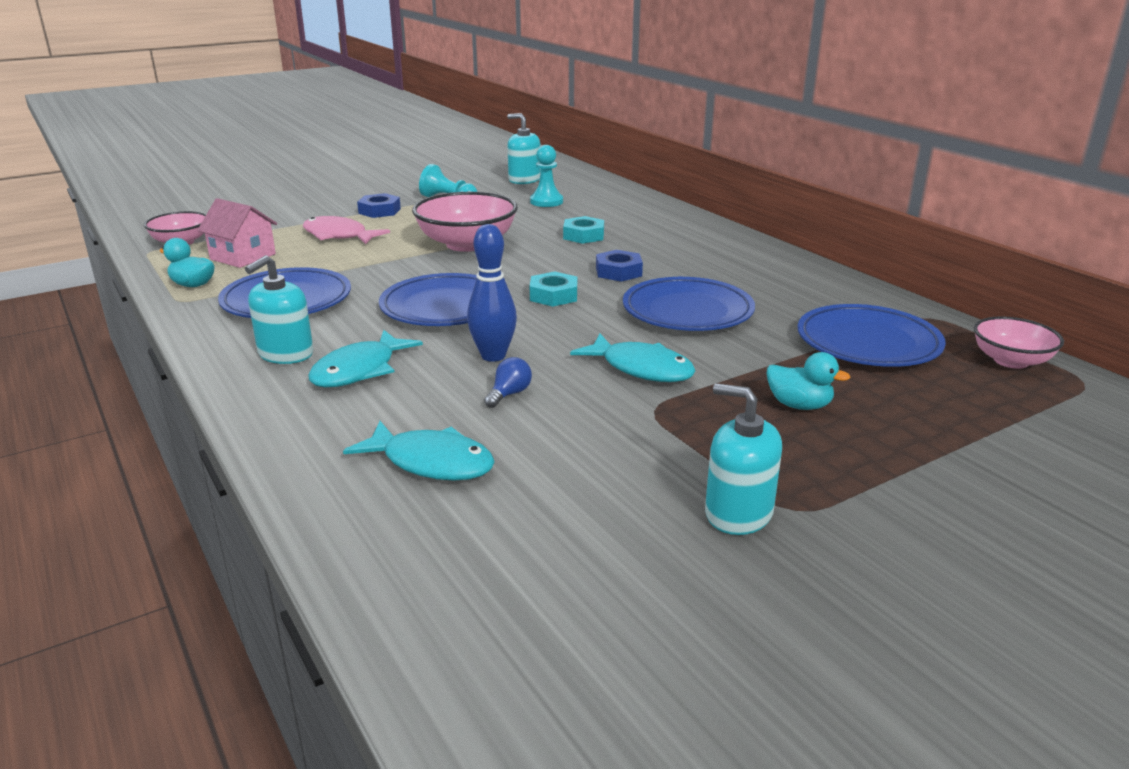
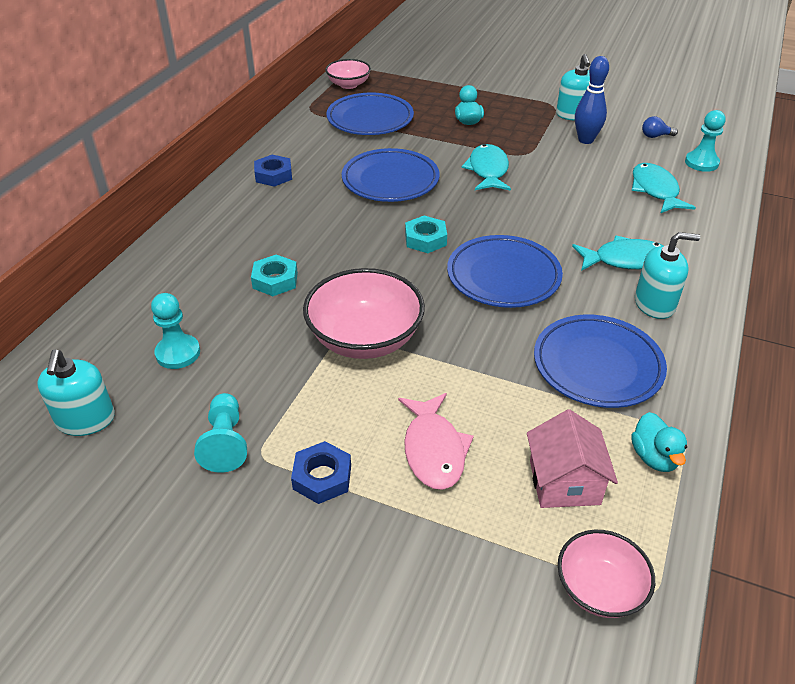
camera: 125 degrees left, 15 degrees up
blue bowling pin [467,224,517,362] -> blue bowling pin moved to [575,56,609,144]
blue light bulb [484,357,532,408] -> blue light bulb moved to [642,116,678,138]
blue nut [596,250,643,282] -> blue nut moved to [254,155,292,187]
none -> turquoise pawn [685,110,726,172]

